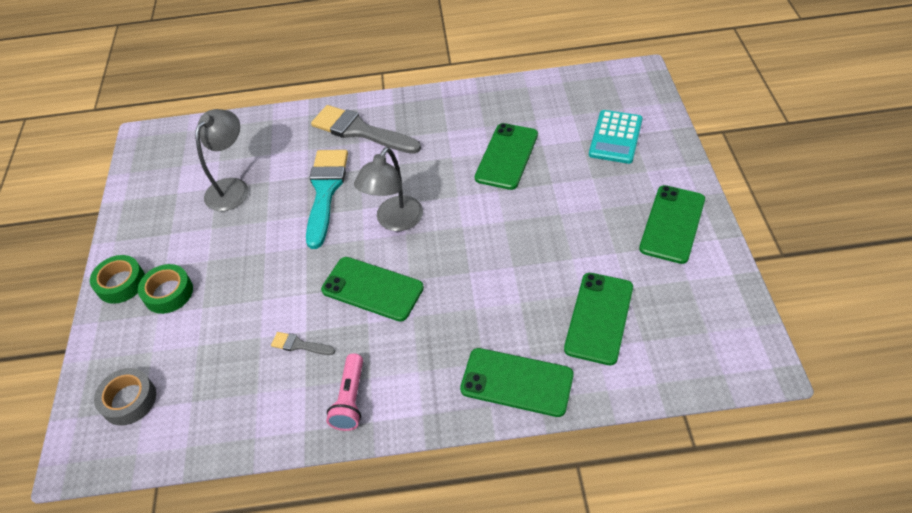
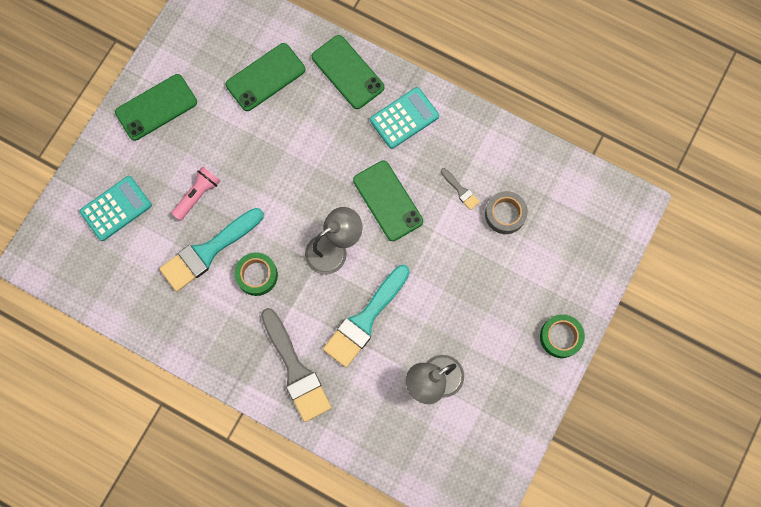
camera: 150 degrees left, 25 degrees up
grey tape [94,368,156,425] -> grey tape moved to [485,191,528,234]
green tape [138,264,193,314] -> green tape moved to [234,252,278,296]
pink flashlight [326,353,363,431] -> pink flashlight moved to [171,166,220,221]
green phone [475,123,538,190] -> turquoise brush [159,208,264,292]
none -> turquoise calculator [370,87,439,149]

